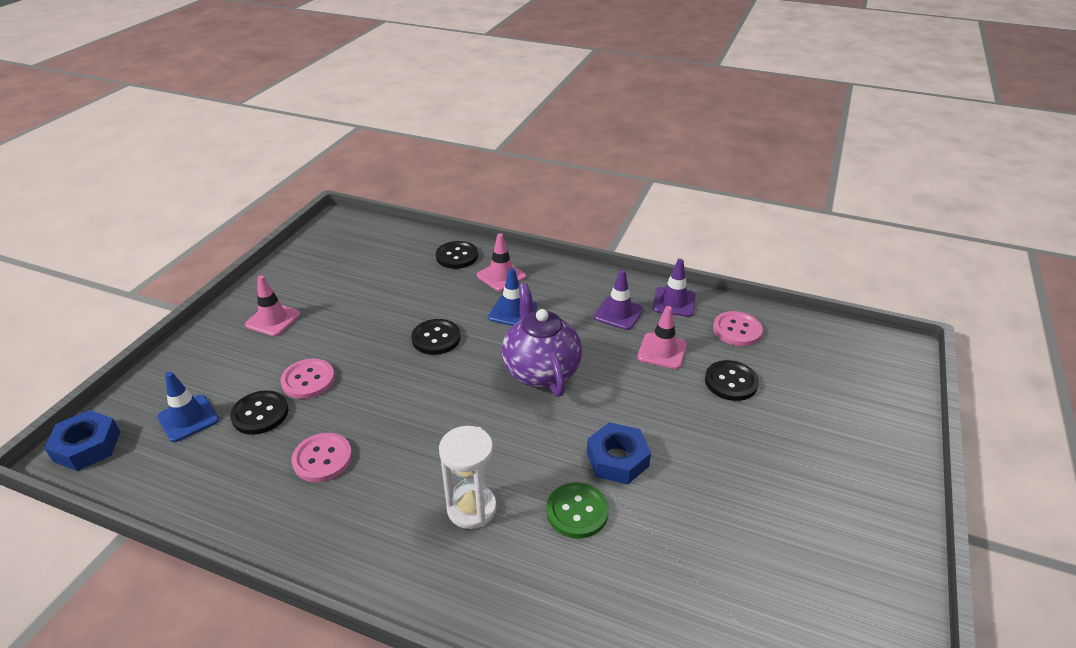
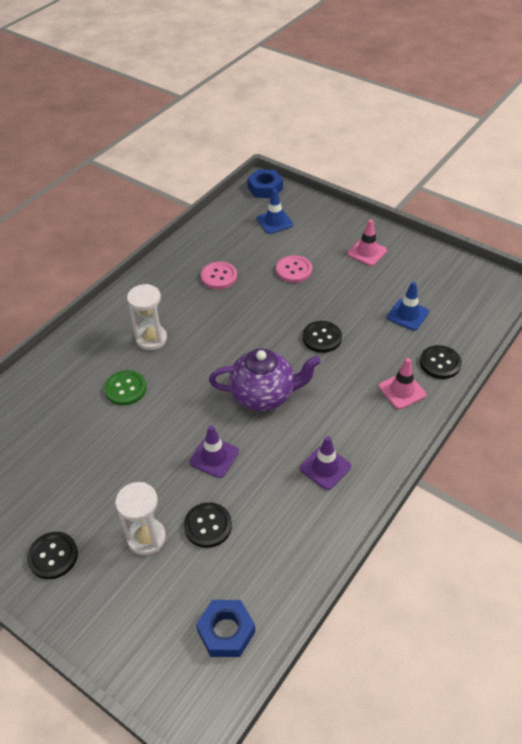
camera: 105 degrees right, 10 degrees up
black button [230,390,289,435] -> black button moved to [27,532,78,579]
blue traffic cone [488,268,537,326] -> blue traffic cone moved to [387,282,429,331]
blue nut [587,422,651,484] -> blue nut moved to [196,600,255,657]
pink traffic cone [637,306,687,369] -> none
purple traffic cone [653,259,695,317] -> purple traffic cone moved to [189,425,239,478]
pink button [713,311,763,346] -> none
none -> white hourglass [115,482,166,555]

